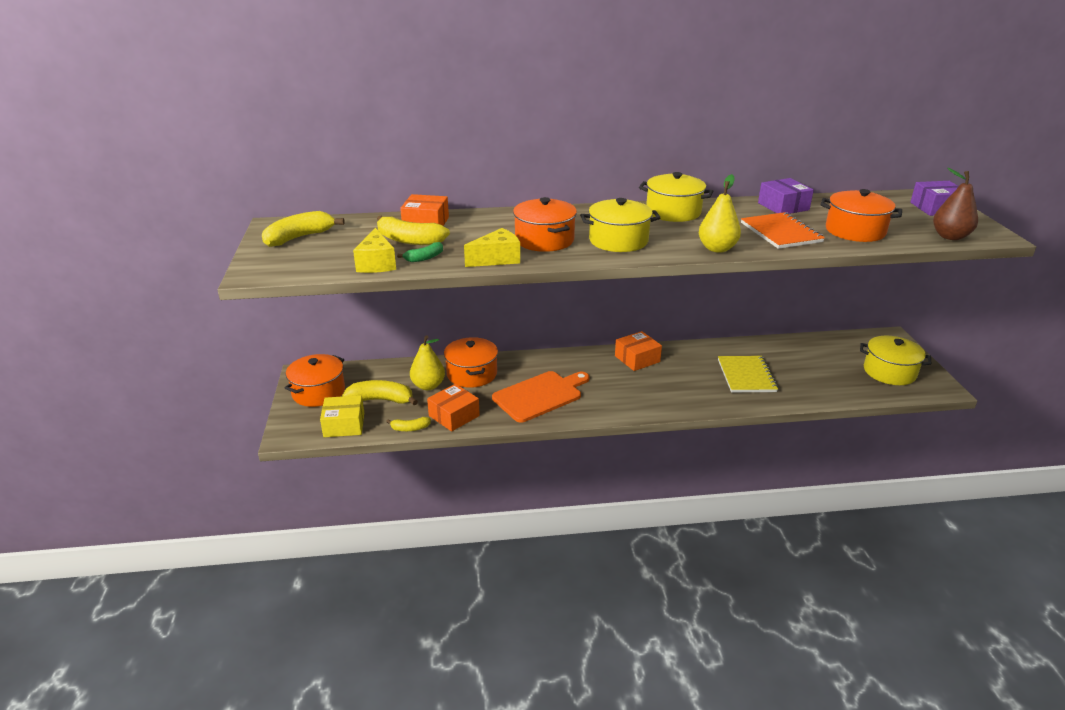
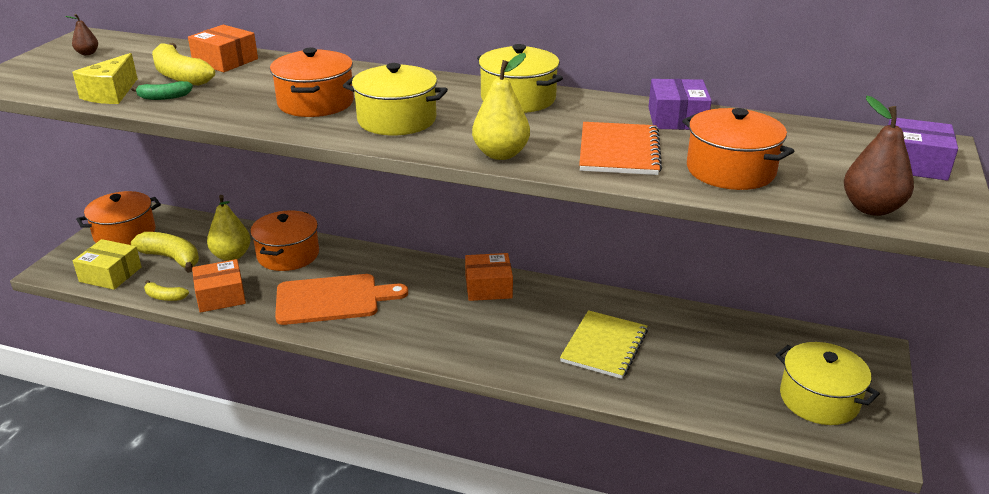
camera: 25 degrees right, 0 degrees up
yellow banana [262,211,345,247] -> brown pear [65,14,98,55]
yellow cheese [464,228,520,267] -> none

